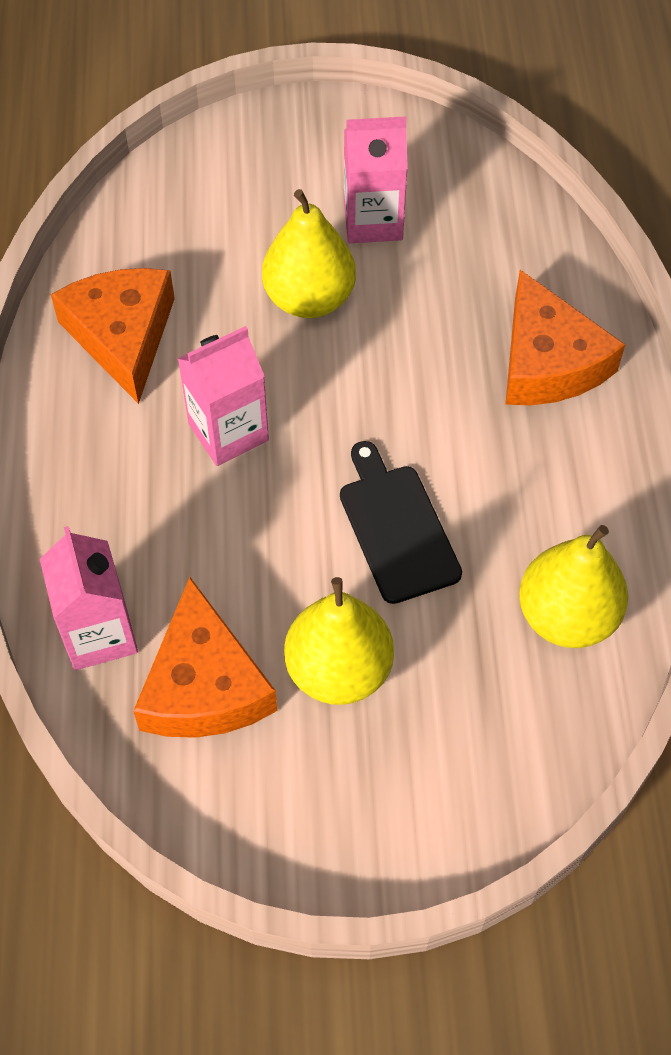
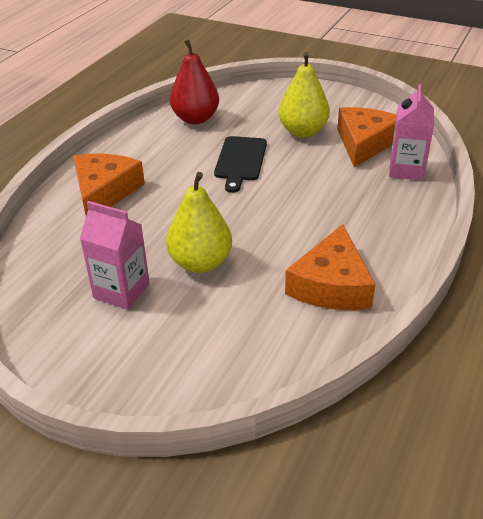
camera: 150 degrees left, 20 degrees down
pink carton [178,326,269,466] -> none
yellow pear [519,525,628,648] -> red pear [170,39,219,124]

